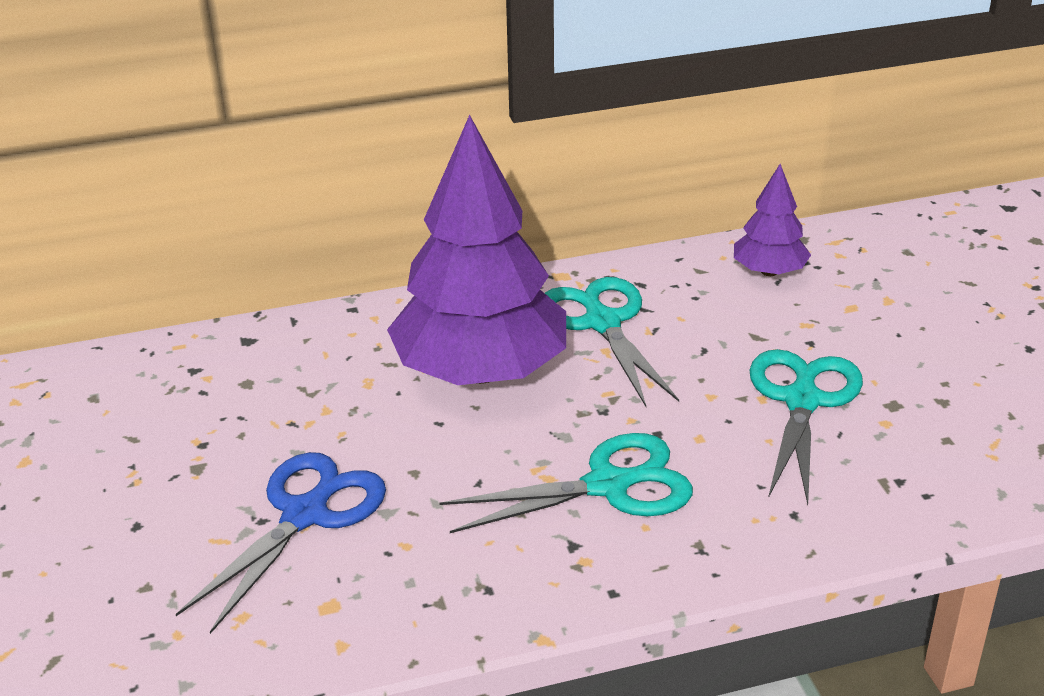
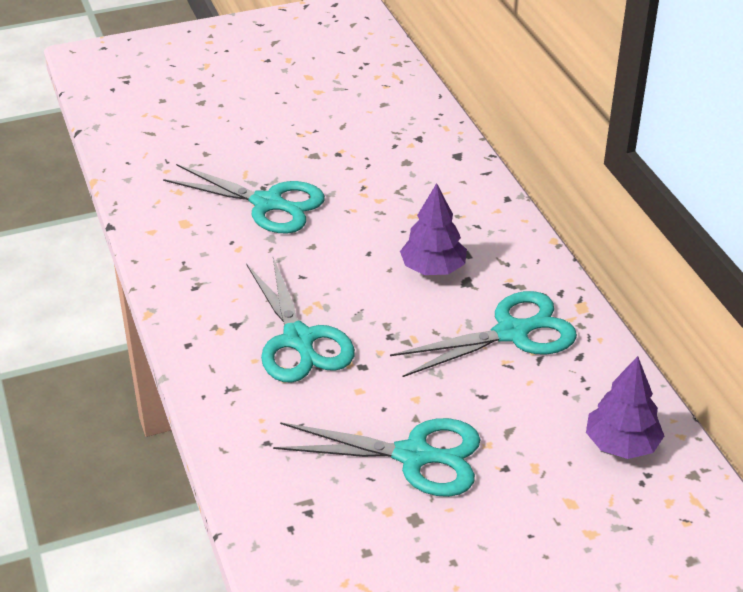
camera: 85 degrees right, 5 degrees up
blue scissors [176,452,386,634] -> turquoise scissors [163,164,325,233]
purple tree [387,115,566,385] -> purple tree [400,183,467,275], size x0.47

